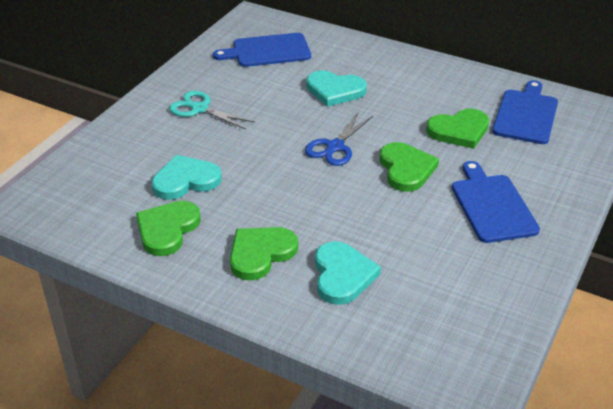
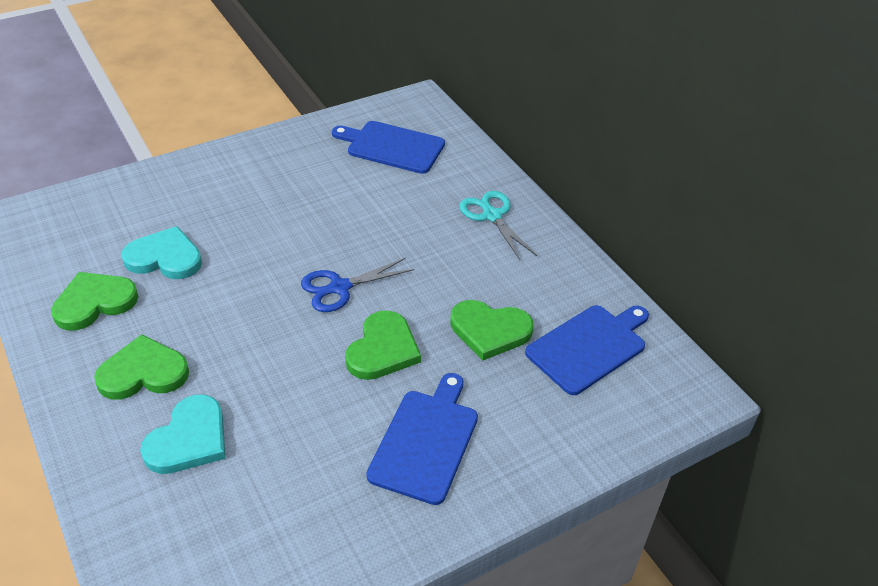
camera: 30 degrees right, 5 degrees up
turquoise scissors [169,91,255,130] -> turquoise scissors moved to [459,191,537,260]
turquoise heart [306,70,367,107] -> none

